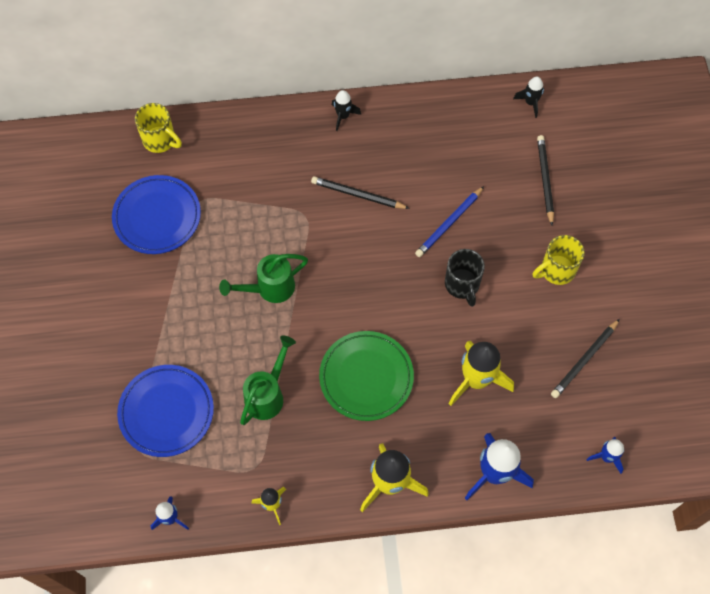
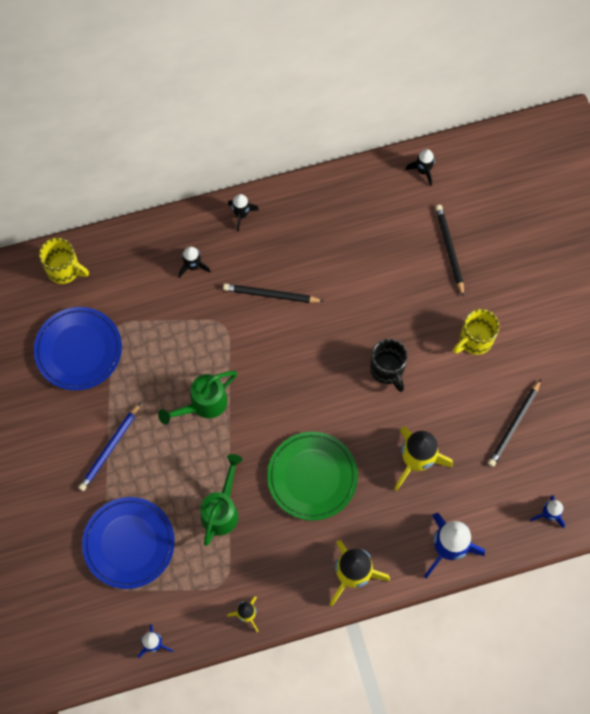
camera: 10 degrees left, 5 degrees up
blue pencil [415,186,484,257] -> blue pencil moved to [78,402,141,491]
none -> black rocket [179,247,211,278]

